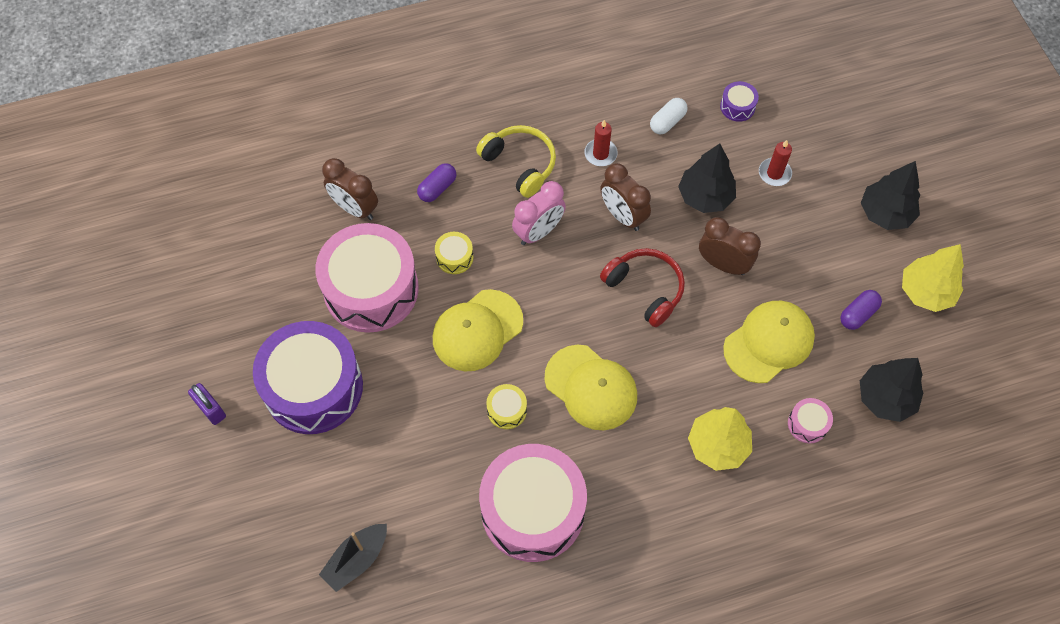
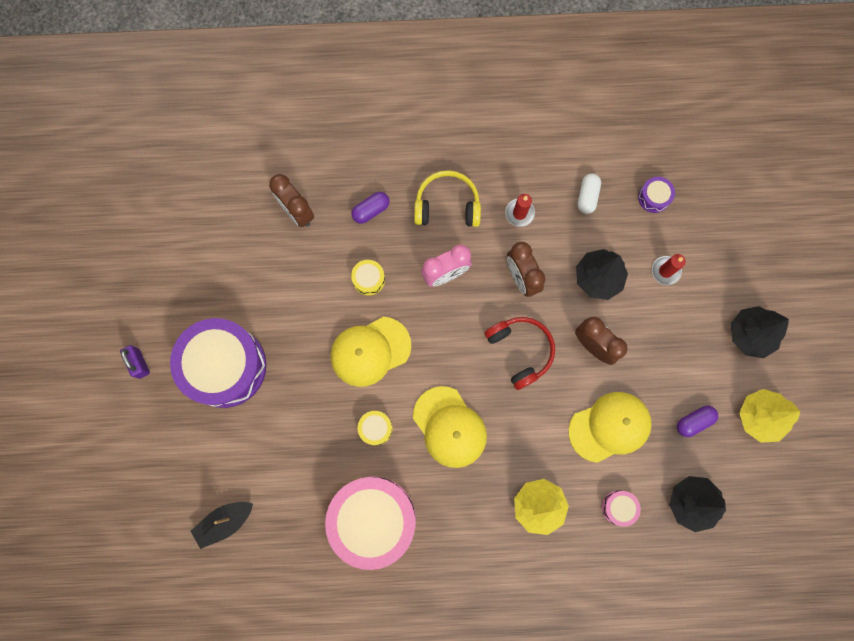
camera: 15 degrees right, 15 degrees up
pink drum [315,223,419,333] -> none
yellow headphones [476,125,556,198] -> yellow headphones turned 60 degrees counterclockwise [414,170,481,227]
white capsule [650,98,688,134] -> white capsule turned 45 degrees counterclockwise [577,174,601,214]

